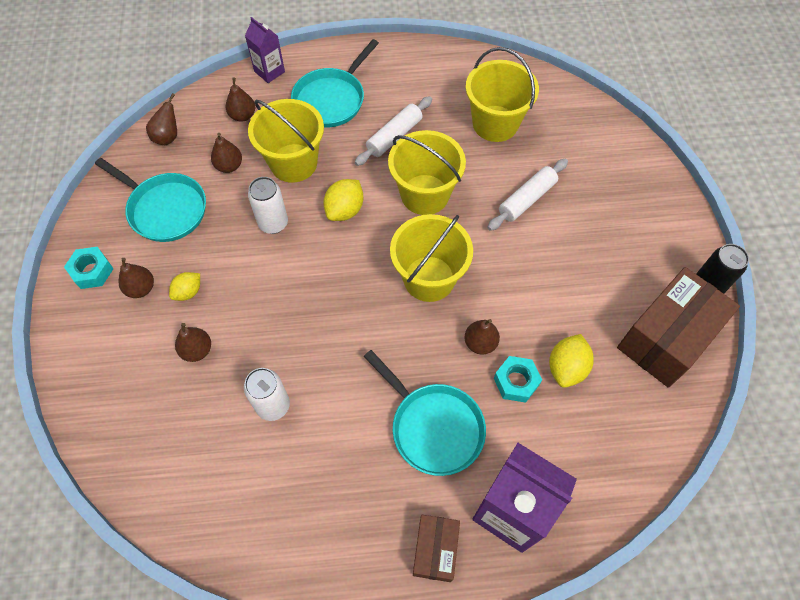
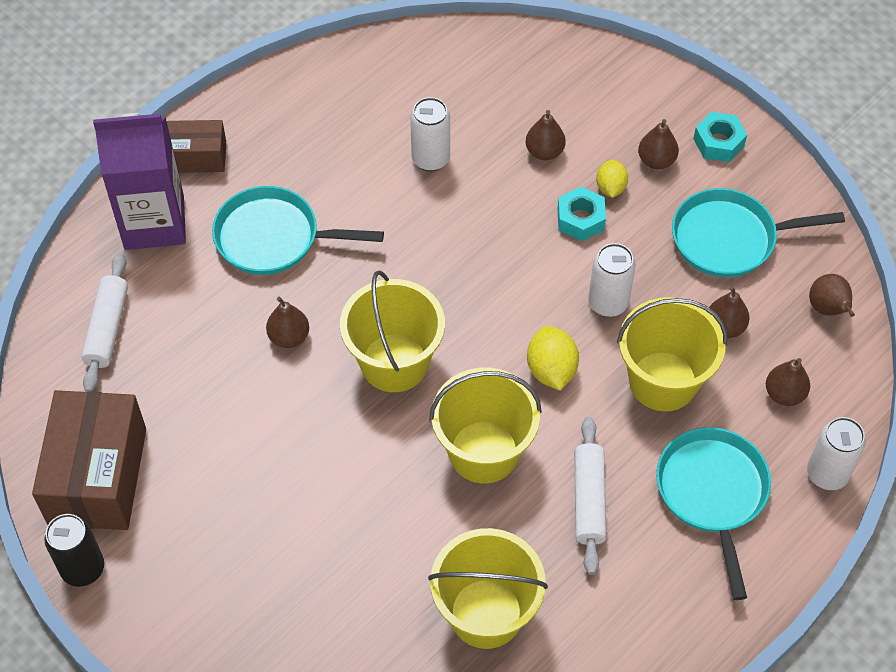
camera: 140 degrees right, 5 degrees down
purple carton [245,17,285,83] -> white can [807,417,866,490]
brown box [413,515,460,582] -> brown box turned 60 degrees counterclockwise [167,120,226,173]
white rolling pin [487,159,568,231] -> white rolling pin moved to [81,253,128,392]
turquoise nut [494,356,542,403] -> turquoise nut moved to [558,187,606,241]
yellow lemon [549,334,594,388] -> none

